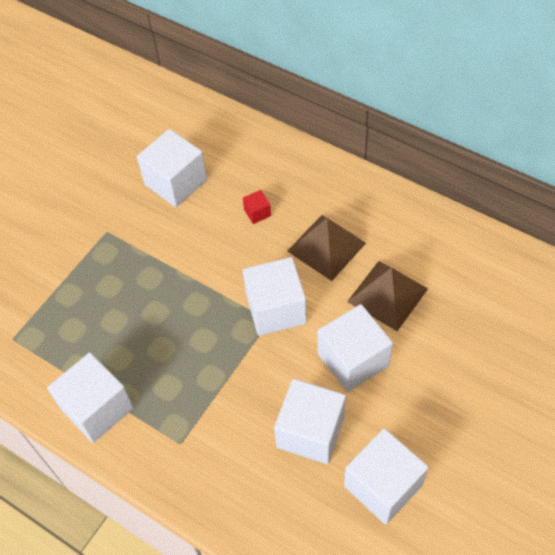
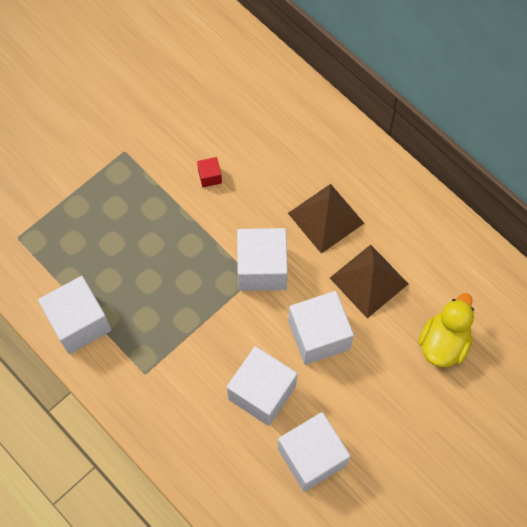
camera: 10 degrees right, 10 degrees up
white cube [137,129,207,207] -> none
red cube [243,190,271,224] -> red cube moved to [197,157,222,187]
none -> yellow duck [418,293,474,367]

